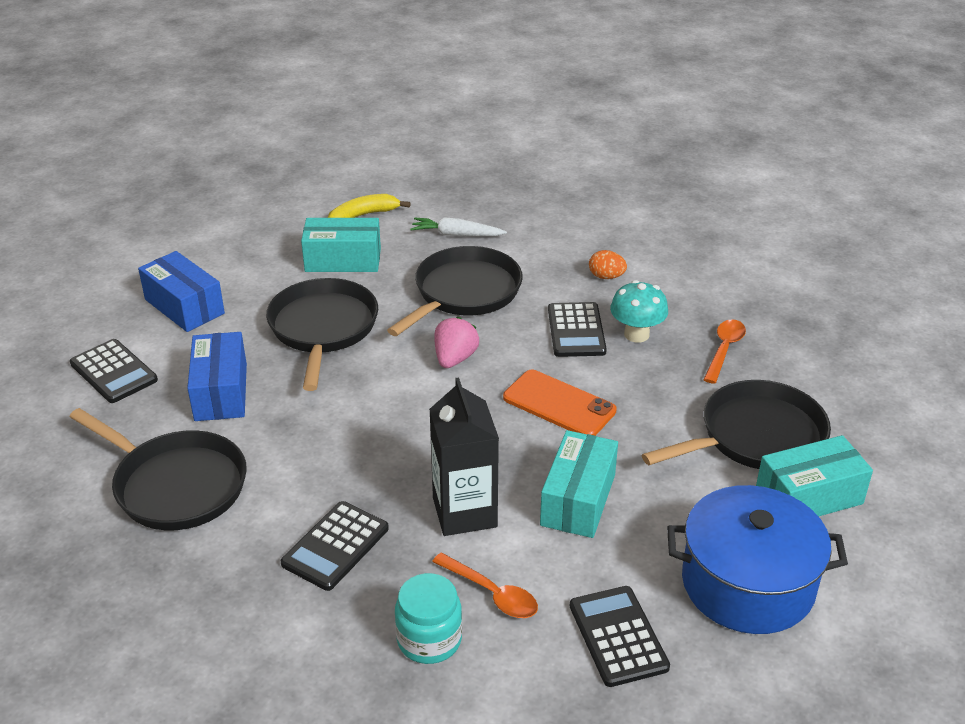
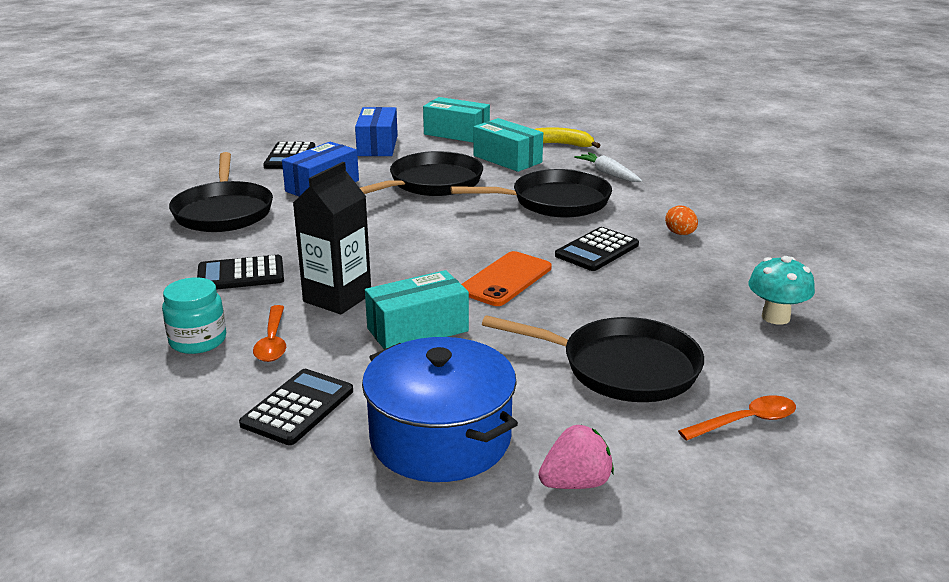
camera: 45 degrees right, 10 degrees down
pink strawberry [434,317,479,368] -> pink strawberry moved to [538,425,614,489]
orange phone [503,370,617,436] -> orange phone turned 45 degrees clockwise [461,251,552,306]
turquoise mushroom [610,280,668,343] -> turquoise mushroom moved to [748,256,815,325]
orange spoon [703,319,746,384] -> orange spoon moved to [678,395,796,441]
turquoise box [756,435,873,517] -> turquoise box moved to [423,97,490,143]

